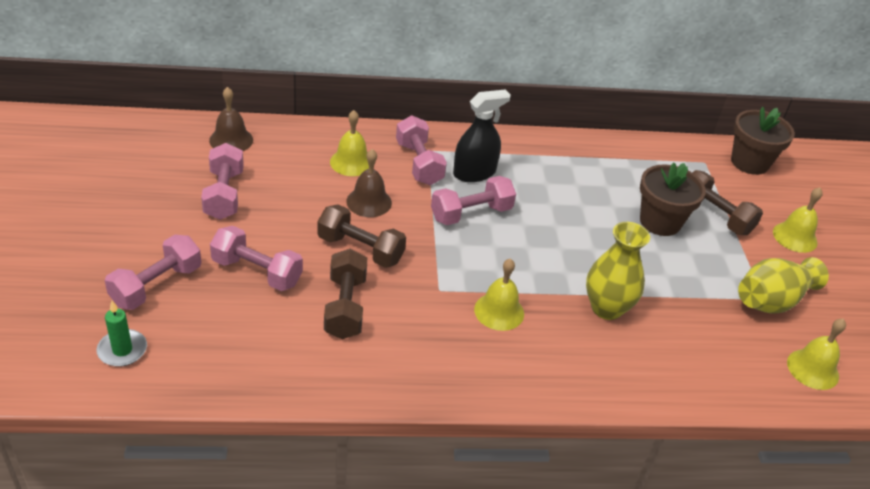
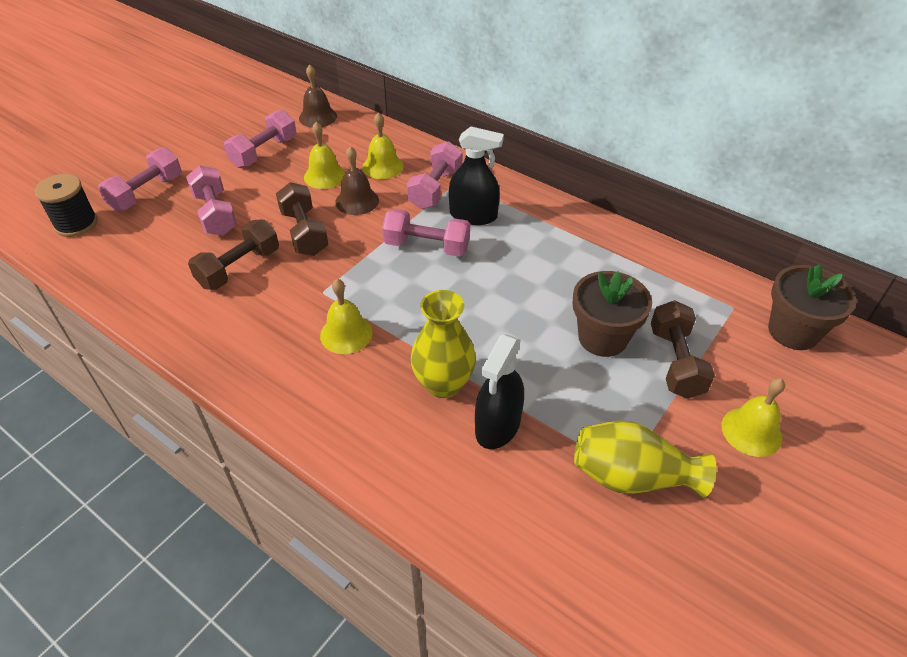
camera: 45 degrees right, 5 degrees up
green candle [97,301,147,367] -> black spool [35,174,98,237]
pink dumbbell [105,234,201,310] -> pink dumbbell turned 45 degrees counterclockwise [98,147,182,211]
yellow bell [787,319,846,390] -> yellow bell moved to [304,122,346,189]
none -> black spray bottle [475,334,524,449]

